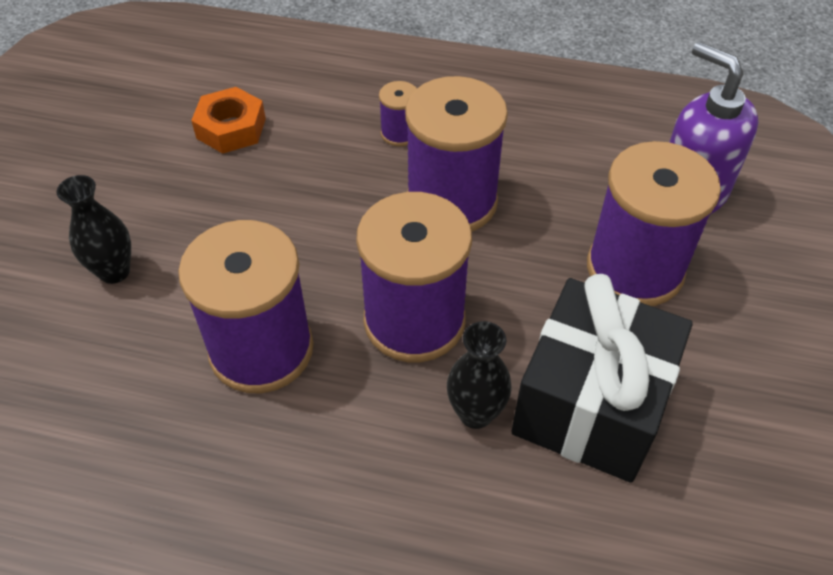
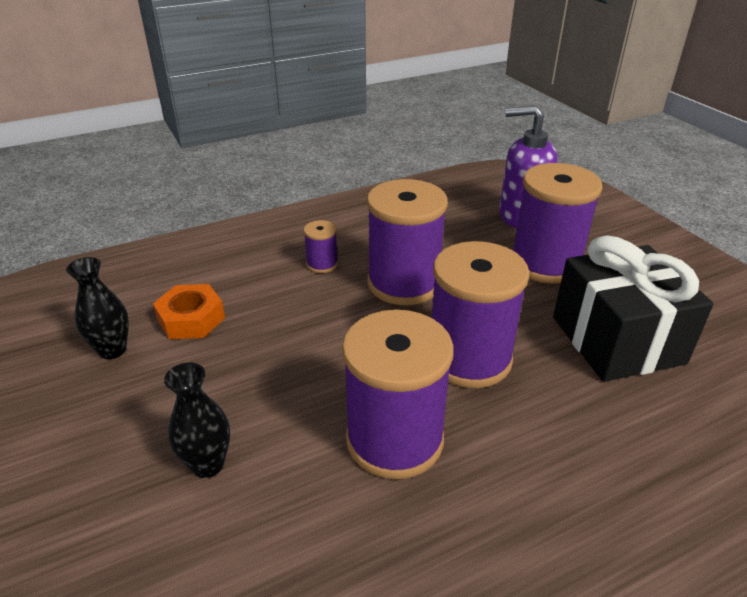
camera: 40 degrees left, 15 degrees down
black vase [447,321,512,429] -> black vase moved to [66,257,129,359]

